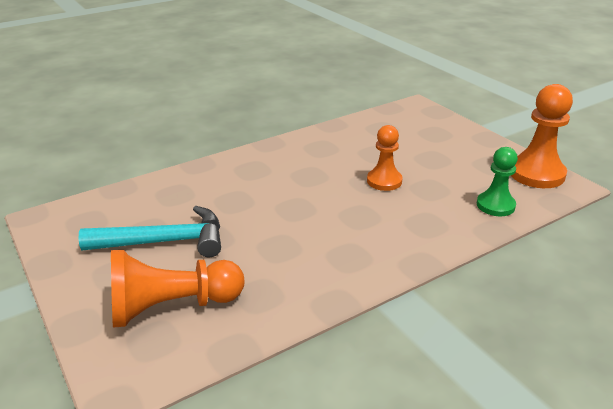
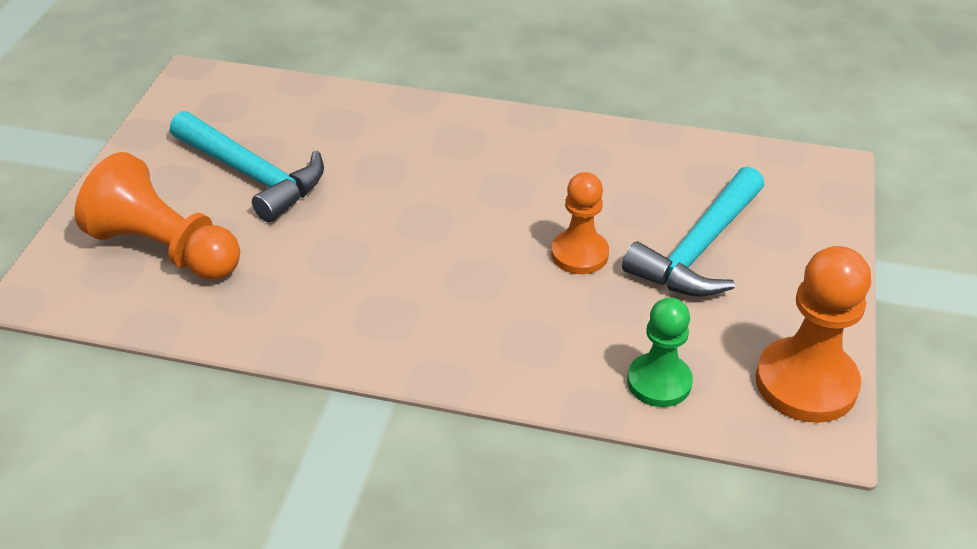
camera: 45 degrees right, 10 degrees up
none -> turquoise hammer [622,166,764,297]

